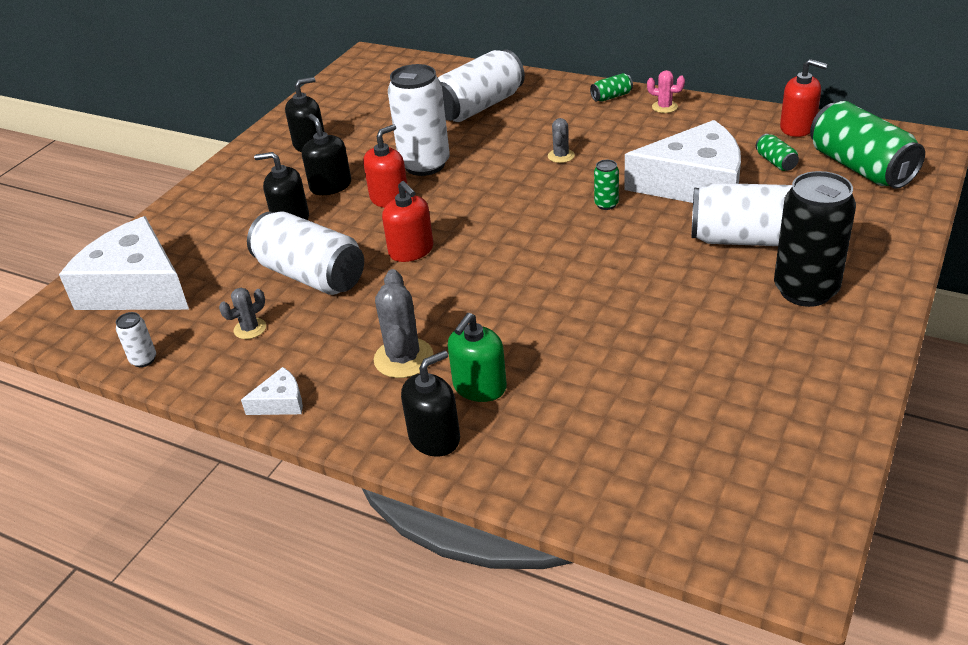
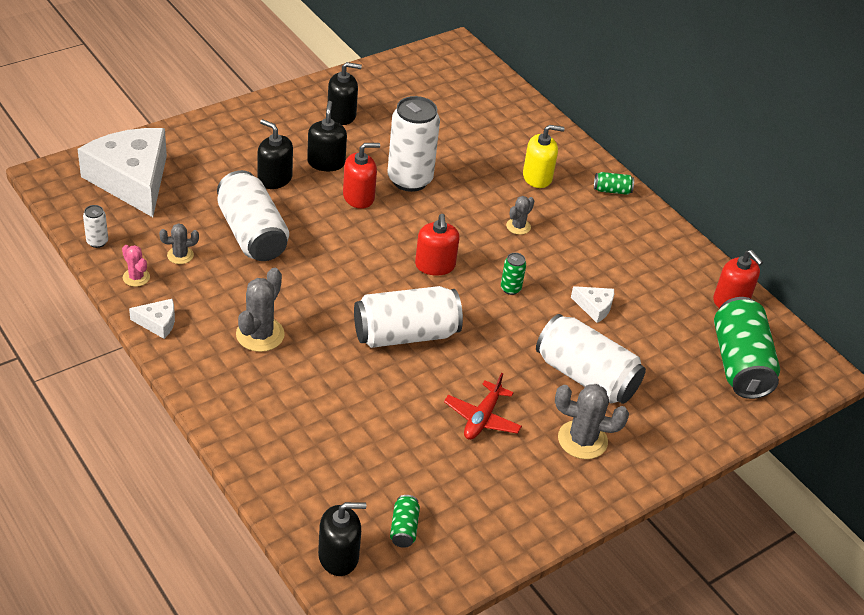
camera: 20 degrees right, 5 degrees up
red soap dispenser [382,181,433,262] -> red soap dispenser moved to [415,214,459,276]
black soap dispenser [401,350,460,457] -> black soap dispenser moved to [318,502,366,576]
white can [438,49,525,122] -> white can moved to [354,286,463,348]
green soap dispenser [448,313,507,402] -> none
white cheese [624,120,741,203] -> white cheese [571,286,614,323], size x0.41
pink cactus [647,70,685,113] -> pink cactus moved to [122,245,150,287]
green can [756,134,799,171] -> green can moved to [390,495,420,547]
black can [774,171,856,307] -> grey cactus [555,384,629,459]
none -> red plane [444,373,522,440]
none -> yellow soap dispenser [523,125,565,188]

